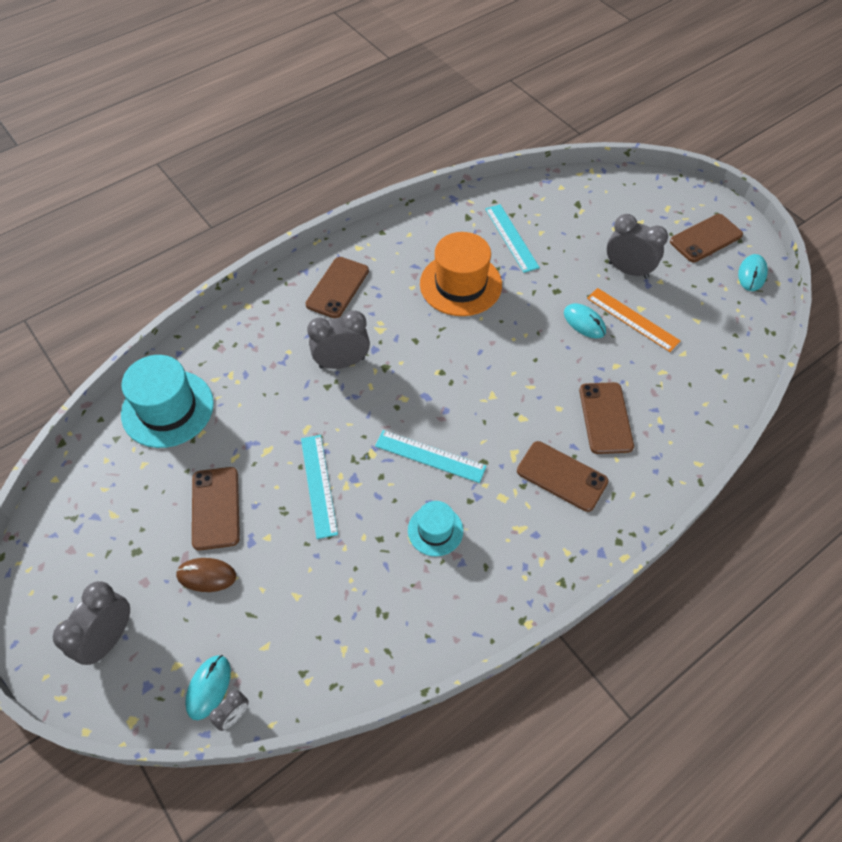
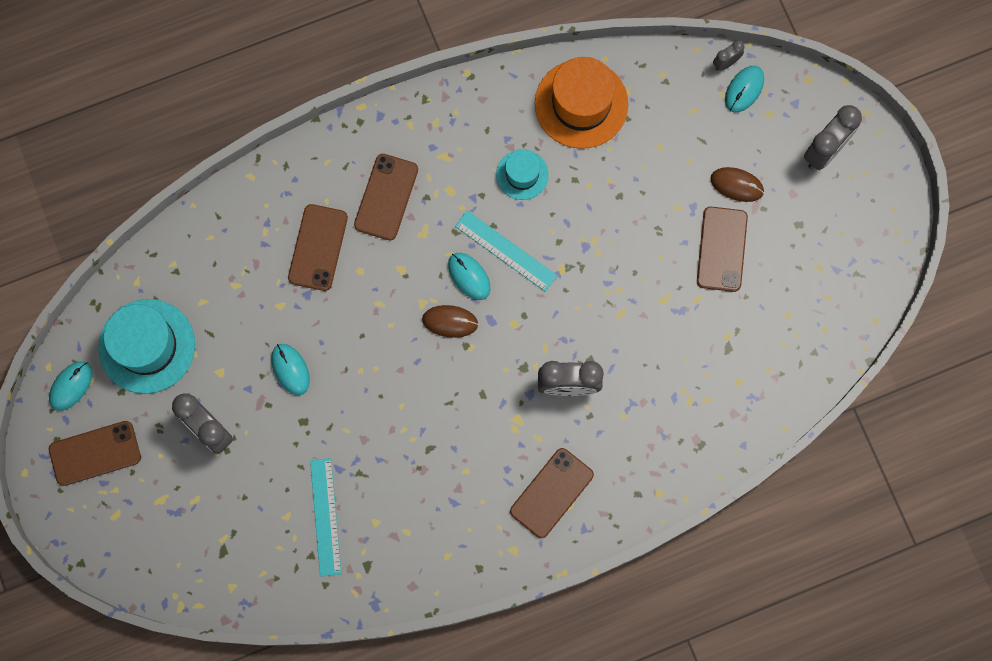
camera: 165 degrees left, 20 degrees up
turquoise hat [121,355,214,448] -> turquoise hat moved to [98,299,195,394]
turquoise ruler [301,435,338,539] -> none
orange hat [420,232,502,316] -> orange hat moved to [535,57,628,149]
brown phone [517,441,608,512] -> brown phone turned 60 degrees clockwise [354,154,418,241]
orange ruler [587,288,681,352] -> none
none -> brown mouse [422,305,478,338]
none -> turquoise mouse [448,253,490,300]

